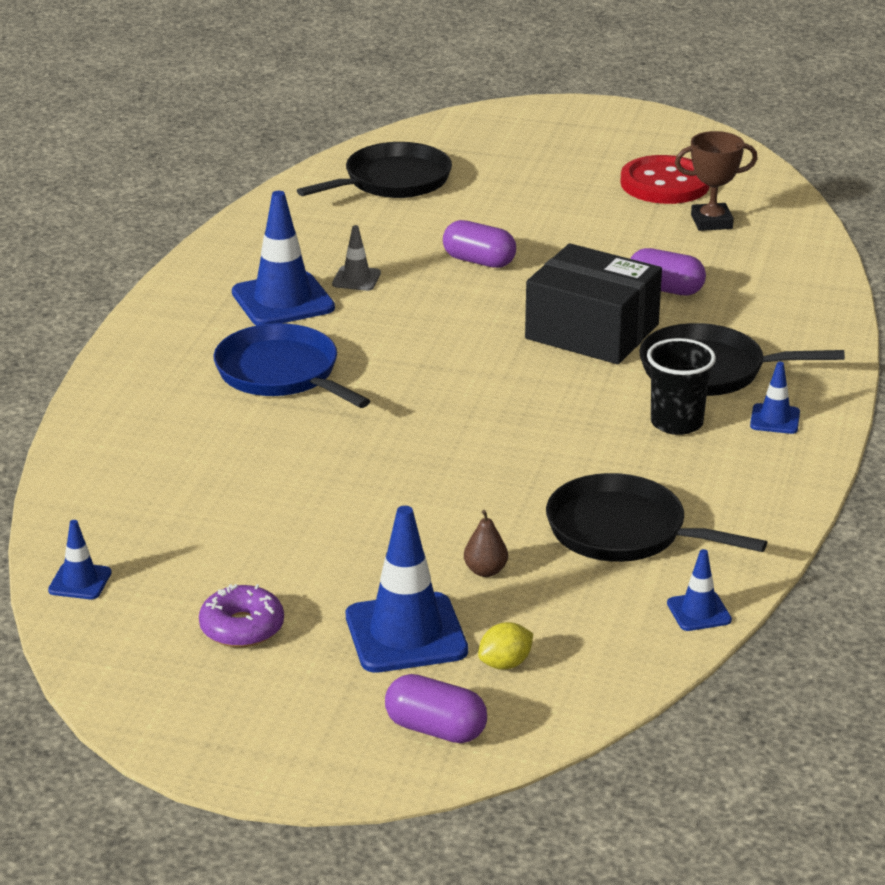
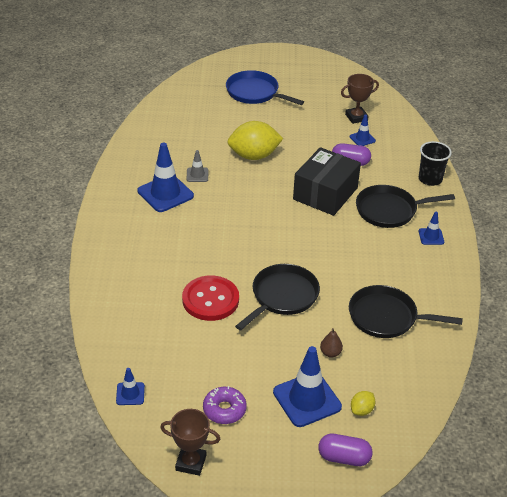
camera: 15 degrees left, 10 degrees up
blue pan [214,323,370,408] -> blue pan moved to [226,70,304,105]
black pan [297,142,452,198] -> black pan moved to [235,264,320,330]
purple capsule [443,220,516,268] -> yellow lemon [227,121,283,160]
black box [525,243,662,364] -> black box turned 75 degrees counterclockwise [293,147,361,216]
red button [620,155,710,204] -> red button moved to [182,275,239,321]
black cup [647,338,716,435] -> black cup moved to [419,141,452,186]
blue traffic cone [667,549,732,631] -> blue traffic cone moved to [350,115,376,146]
none -> brown trophy [160,409,220,476]

